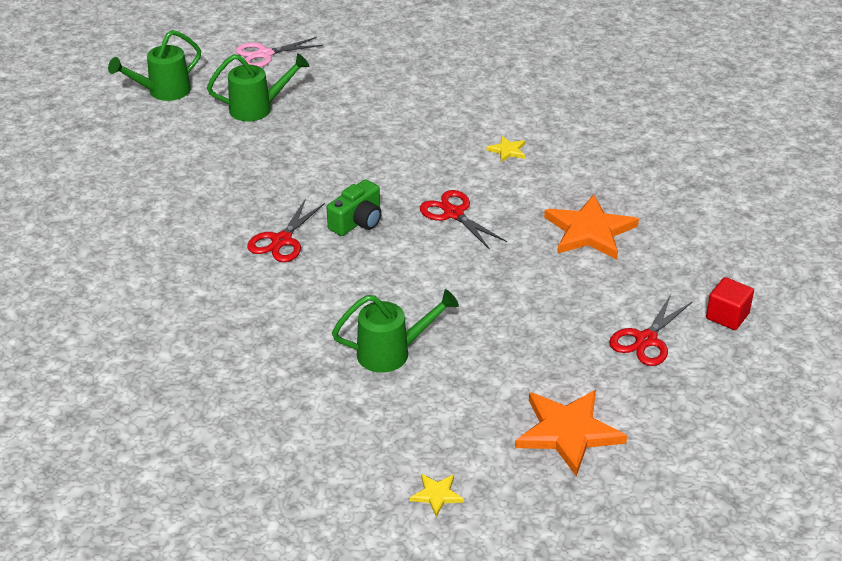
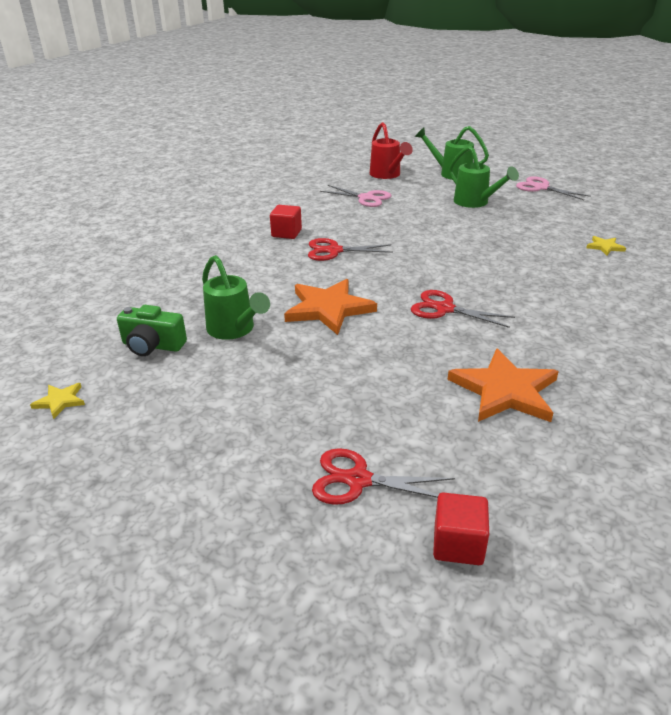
camera: 65 degrees right, 5 degrees down
green camera [327,179,382,236] -> green camera moved to [117,305,187,356]
red scissors [420,190,507,250] -> red scissors turned 90 degrees counterclockwise [411,290,515,328]
yellow star [486,136,525,162] -> yellow star moved to [586,236,626,255]
orange star [515,390,627,476] -> orange star moved to [284,279,377,335]
none -> red cube [270,205,302,239]
none -> pink scissors [320,185,391,207]
none -> red watering can [370,122,413,179]

